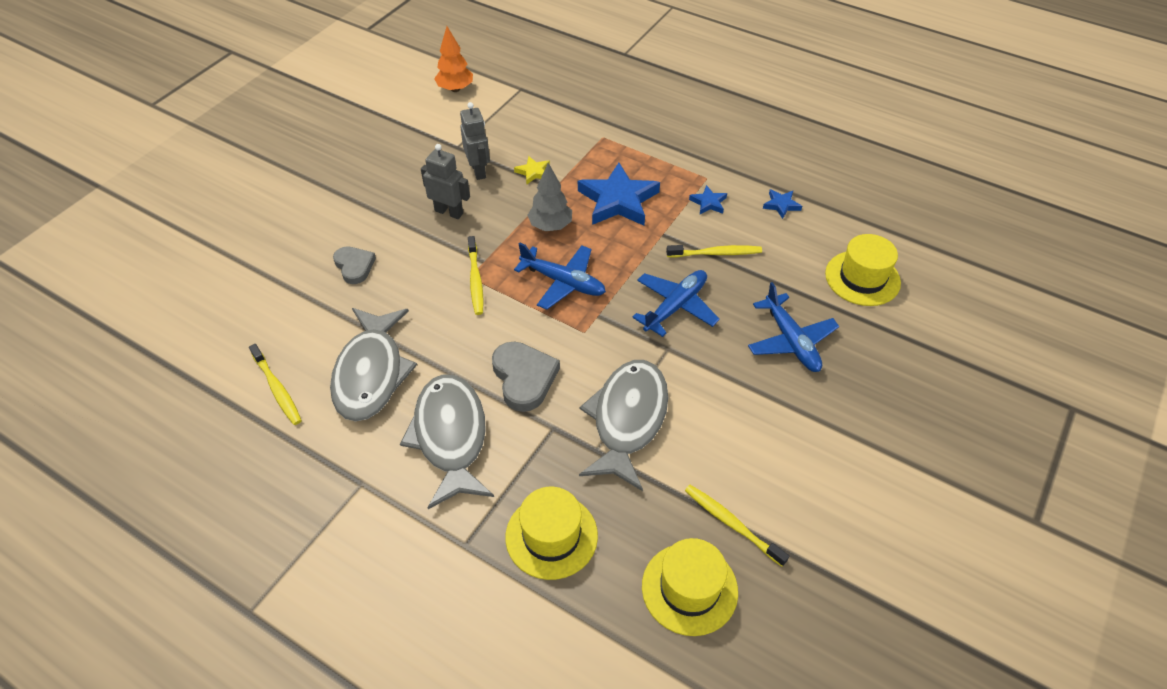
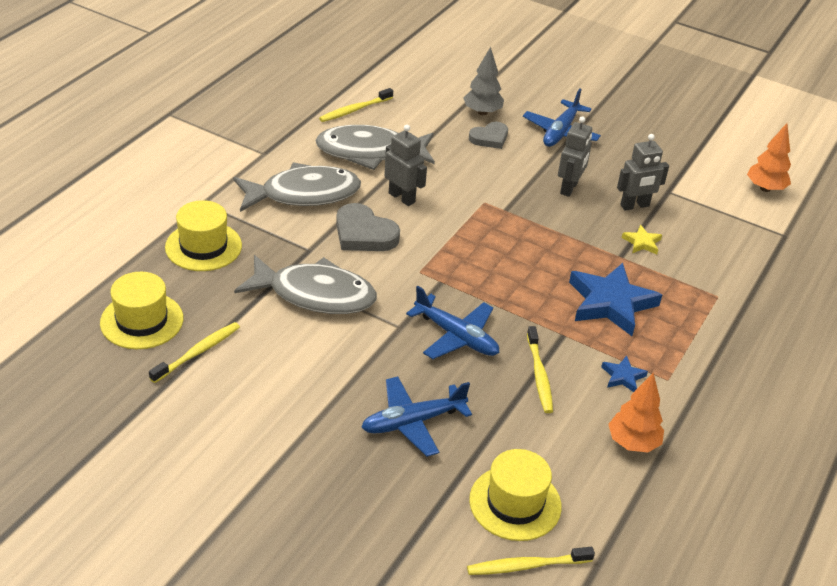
camera: 85 degrees right, 10 degrees down
yellow toothbrush [468,236,484,315] -> yellow toothbrush moved to [467,547,595,575]
grey heart [492,342,560,412] -> grey heart turned 60 degrees clockwise [336,203,400,251]
blue plane [514,243,606,310] -> blue plane moved to [523,89,601,147]
grey tree [528,163,572,231] -> grey tree moved to [463,47,504,115]
blue star [763,189,802,219] -> orange tree [608,373,664,452]
none -> grey robot [384,125,427,206]

